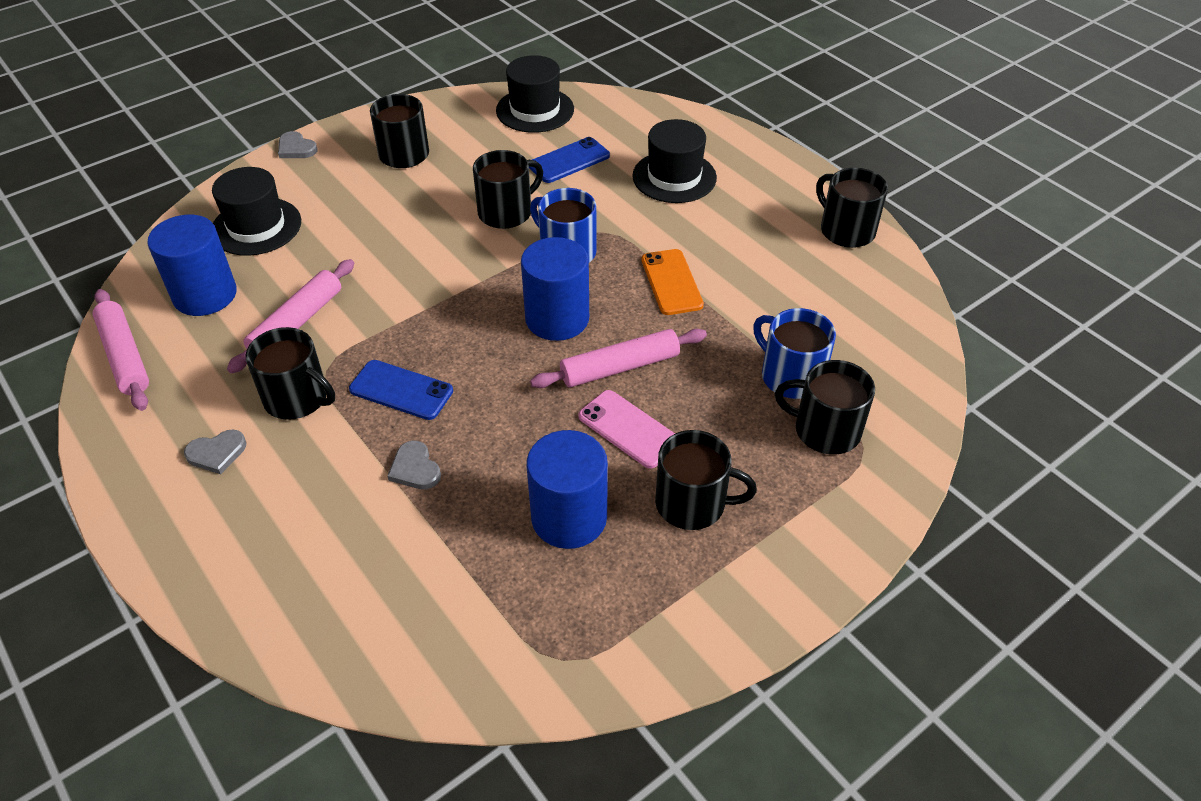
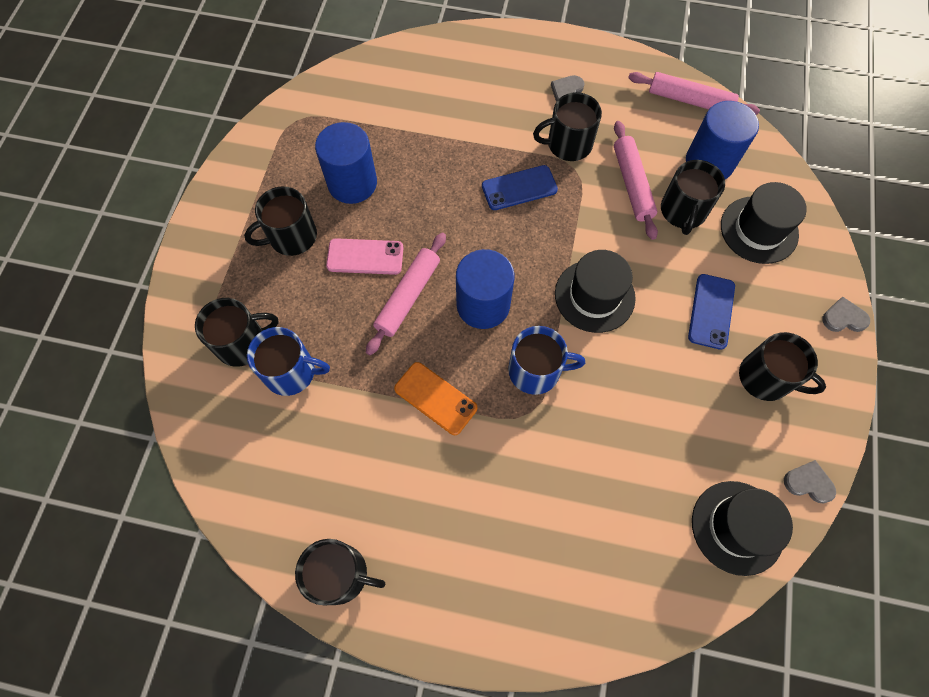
camera: 140 degrees right, 20 degrees up
grey heart [388,441,441,490] -> grey heart moved to [784,460,836,503]
black mug [473,150,543,229] -> black mug moved to [661,160,725,235]
blue phone [529,137,610,183] -> blue phone moved to [688,274,735,350]
black hat [632,119,717,203] -> black hat moved to [555,250,636,333]

